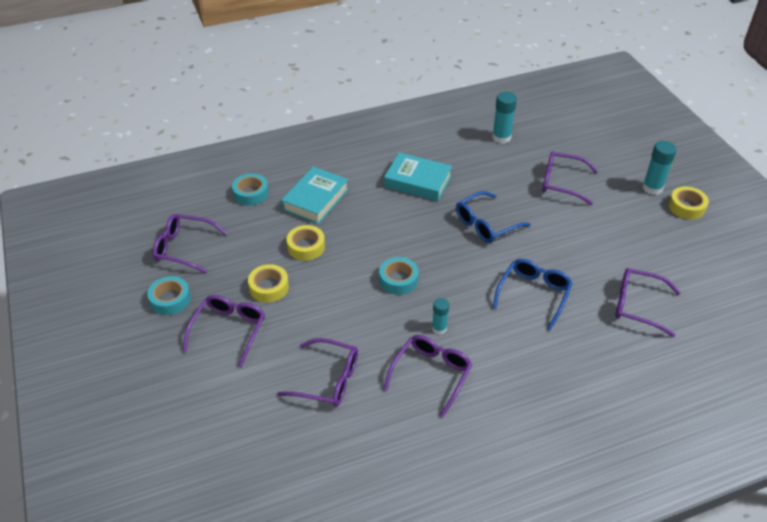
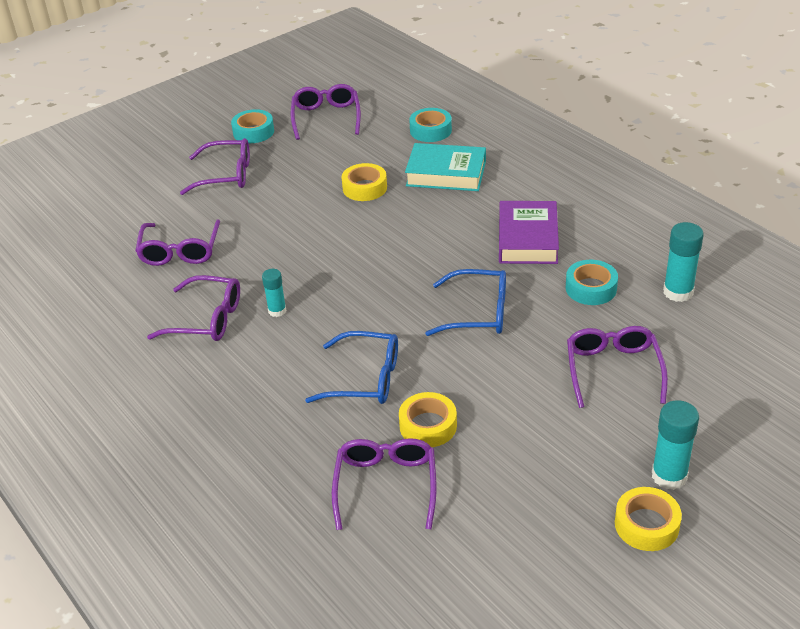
camera: 75 degrees right, 5 degrees down
yellow tape [248,264,289,303] -> yellow tape moved to [399,392,457,447]
turquoise tape [379,257,419,295] -> turquoise tape moved to [566,260,618,305]
turquoise book [384,152,452,201] -> purple book [499,201,559,264]
blue glasses [456,191,530,243] -> blue glasses turned 150 degrees clockwise [425,269,506,336]

